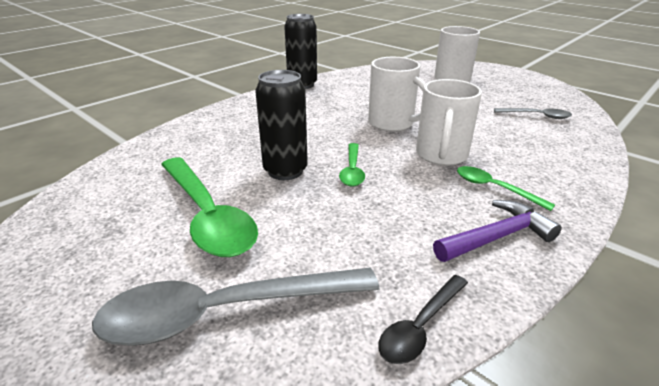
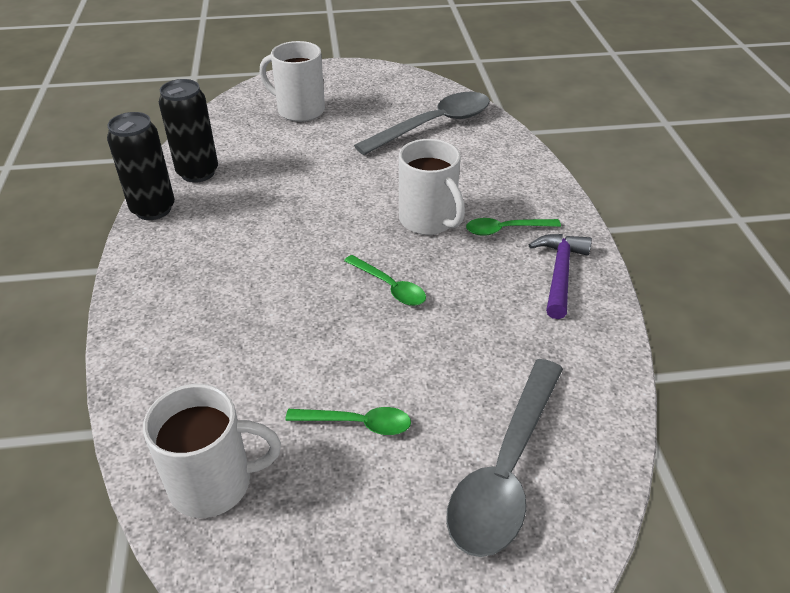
camera: 50 degrees left, 10 degrees up
green spoon [161,157,258,257] -> green spoon [285,407,411,435], size x0.51
black can [255,70,308,180] -> black can moved to [159,79,218,183]
white mug [368,57,425,132] -> white mug moved to [143,384,281,518]
black spoon [378,275,468,364] -> none
grey spoon [494,108,572,119] -> grey spoon [354,92,490,155], size x1.95

